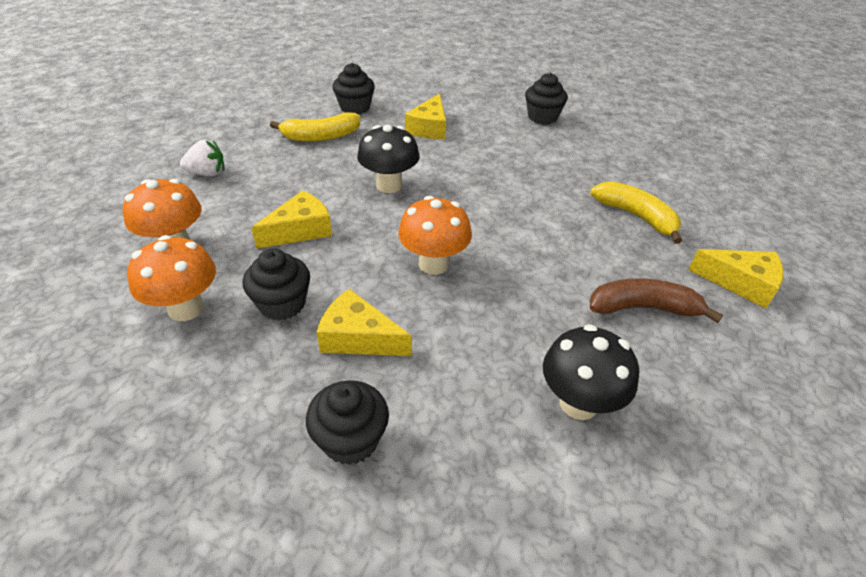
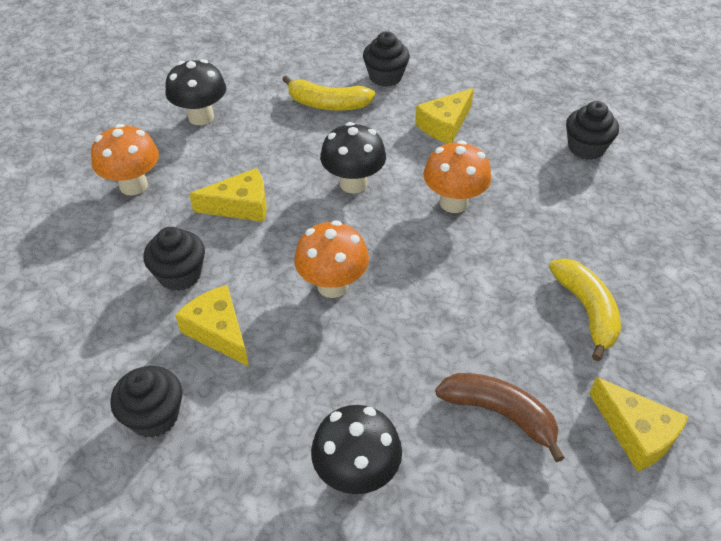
camera: 30 degrees right, 5 degrees up
orange mushroom [127,235,216,321] -> orange mushroom moved to [423,140,491,213]
white strawberry [180,140,224,176] -> black mushroom [165,59,226,125]

